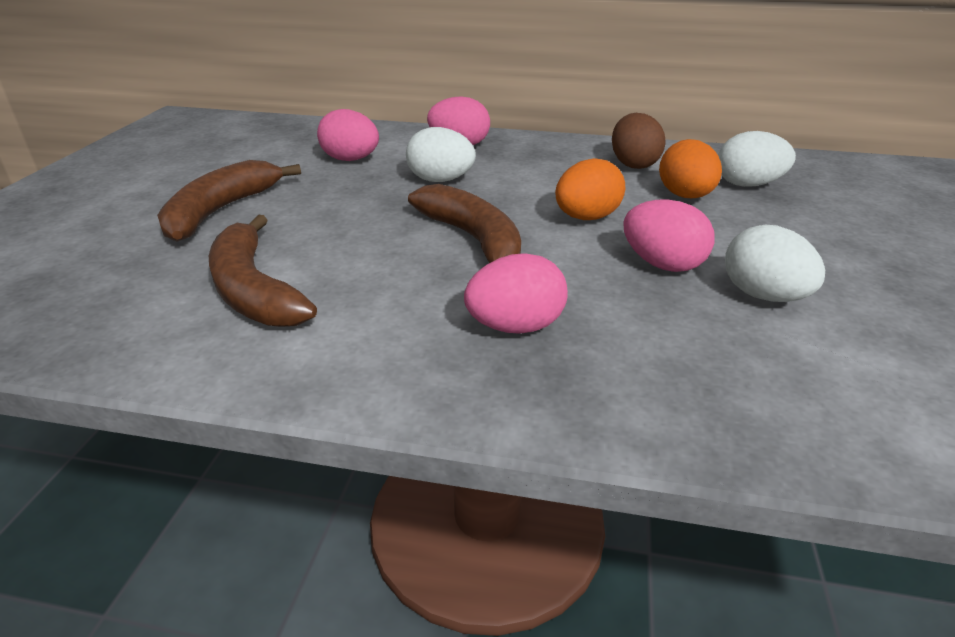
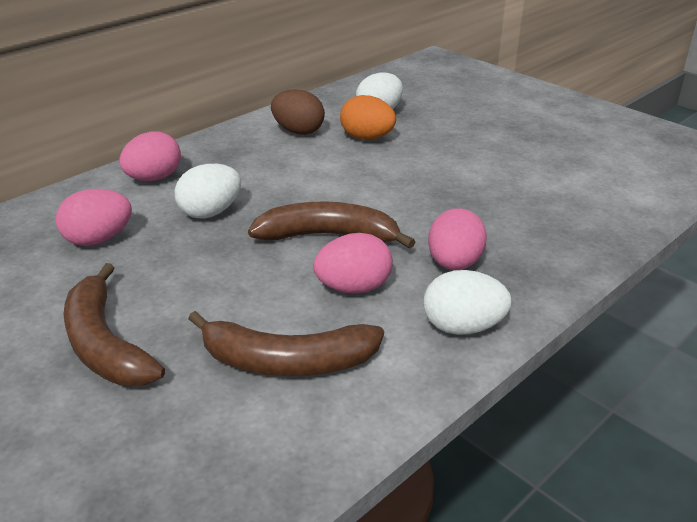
camera: 55 degrees left, 0 degrees up
orange egg [555,158,625,220] -> none
pink egg [623,199,715,272] -> pink egg moved to [313,233,393,294]
white egg [725,225,825,302] -> white egg moved to [423,270,512,335]

